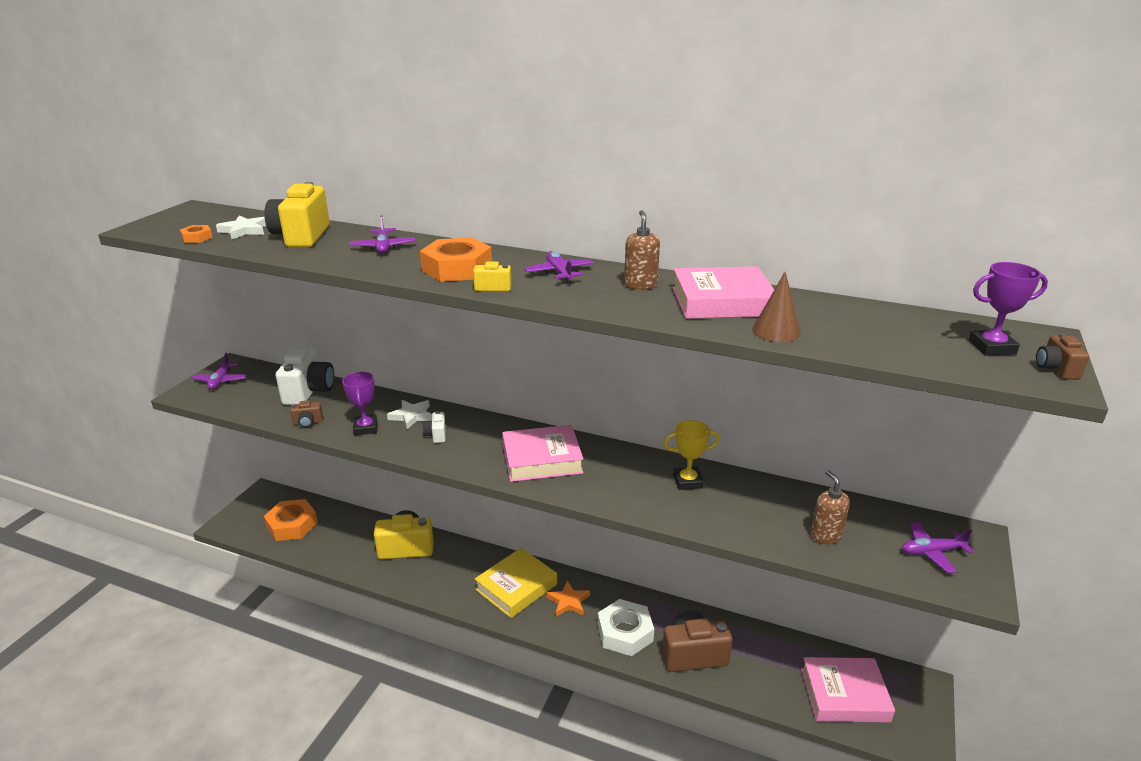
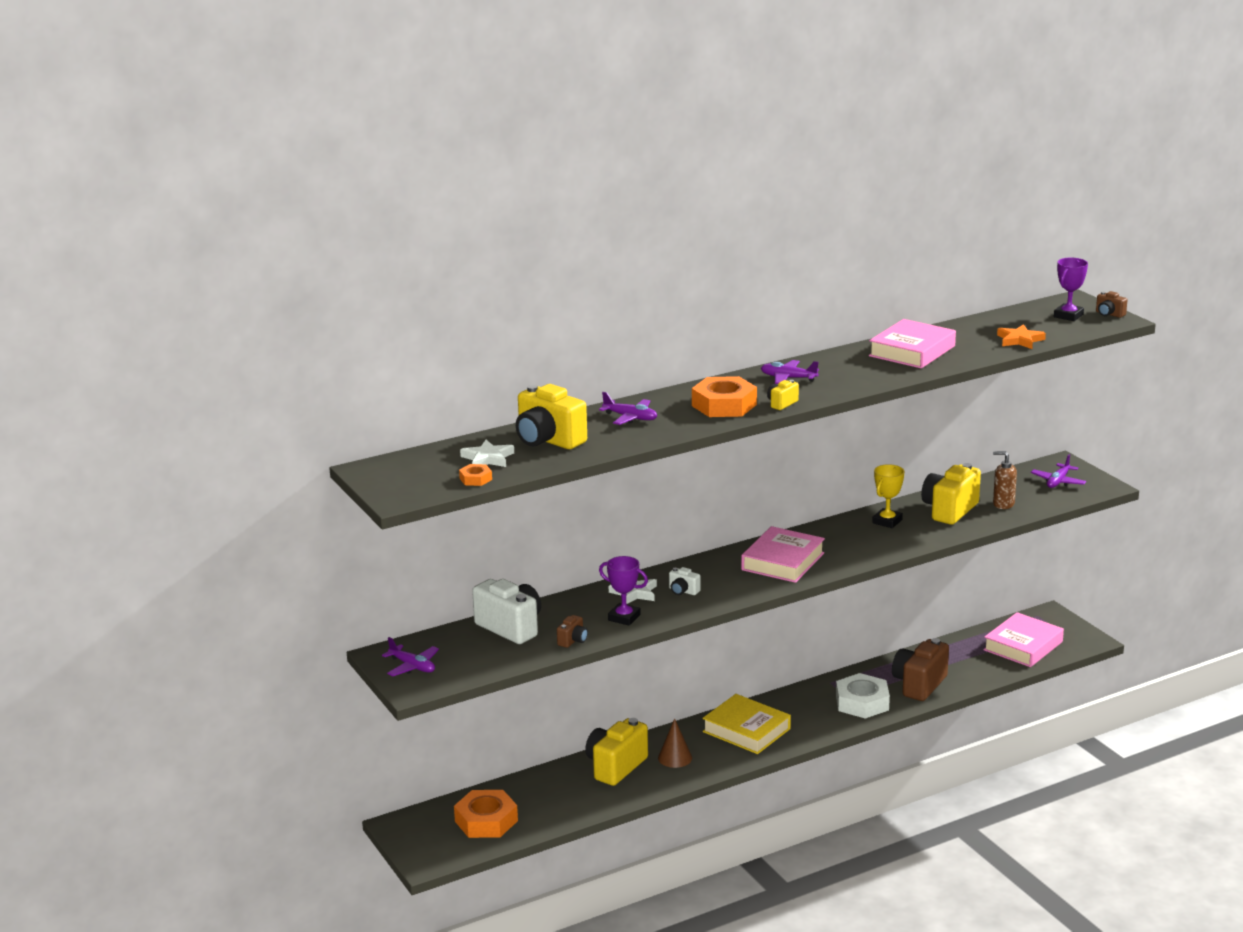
camera: 50 degrees left, 5 degrees down
yellow book [475,548,557,618] -> yellow book turned 45 degrees counterclockwise [702,694,791,754]
orange star [546,581,590,617] -> orange star moved to [997,324,1046,349]
brown soap dispenser [624,210,660,290] -> none
brown cone [752,271,801,342] -> brown cone moved to [658,718,692,768]
none -> yellow camera [921,463,981,525]

